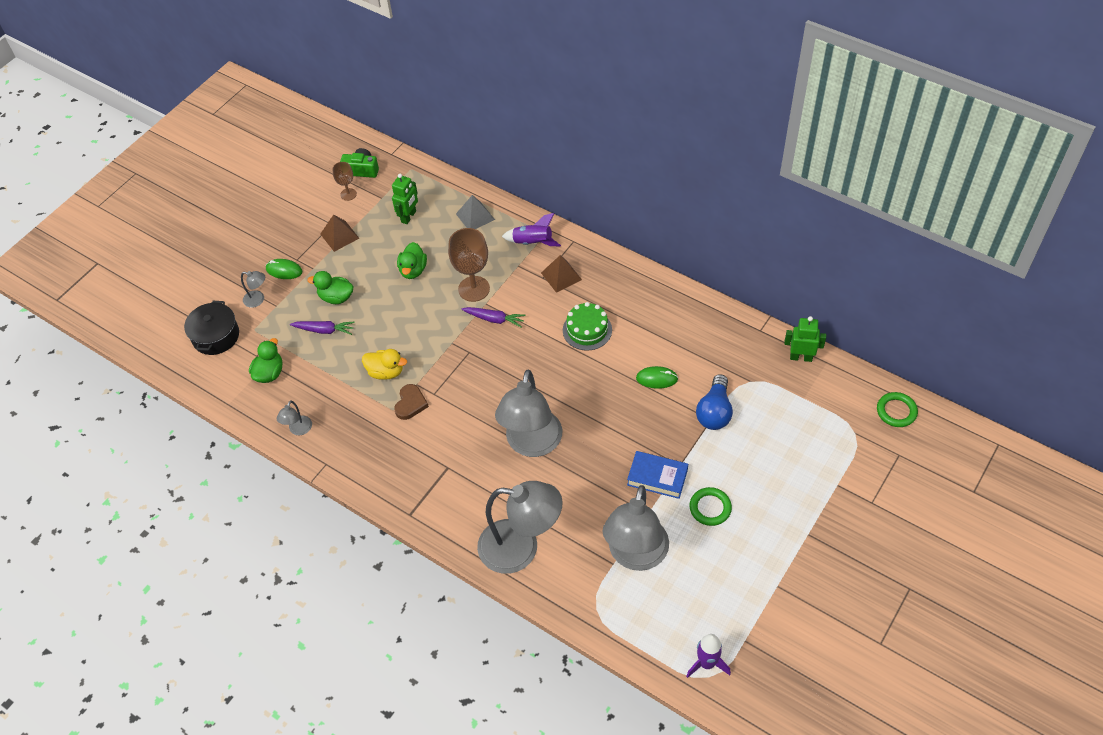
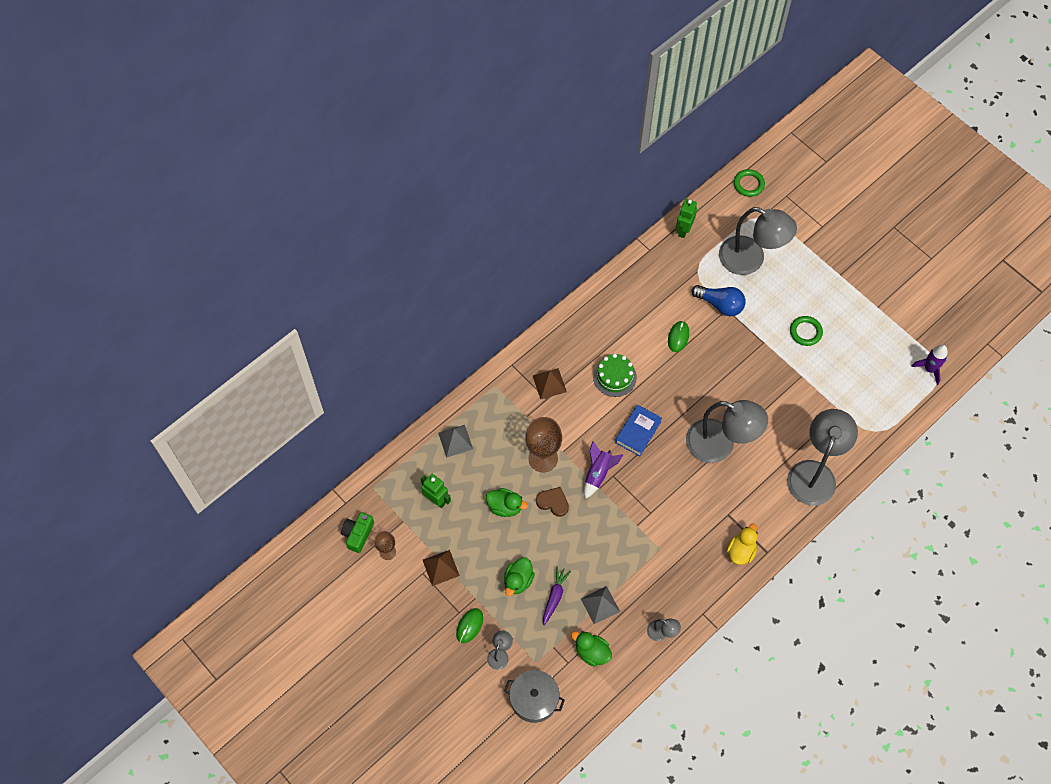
camera: 80 degrees left, 10 degrees up
black pot [184,301,239,355] -> grey pot [504,670,565,723]
yellow duck [362,349,407,380] -> yellow duck moved to [727,523,758,565]
brown heart [394,384,429,420] -> brown heart moved to [536,487,569,517]
purple carrot [461,307,526,328] -> none
purple rocket [502,213,561,246] -> purple rocket moved to [584,441,623,499]
grey lamp [603,485,669,571] -> grey lamp moved to [719,207,797,275]
blue book [627,451,688,499] -> blue book moved to [615,405,662,456]
none -> grey pyramid [581,586,620,624]

